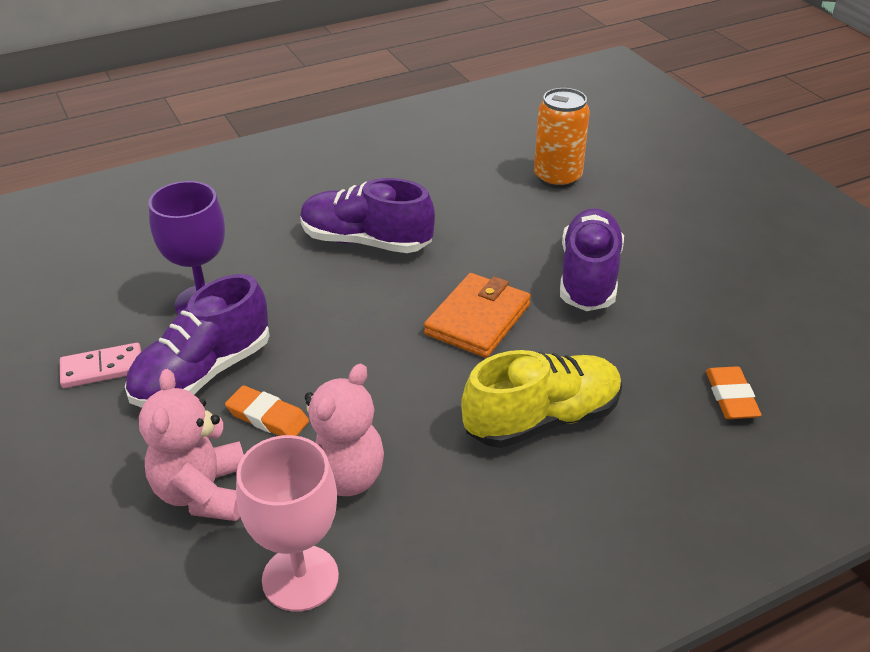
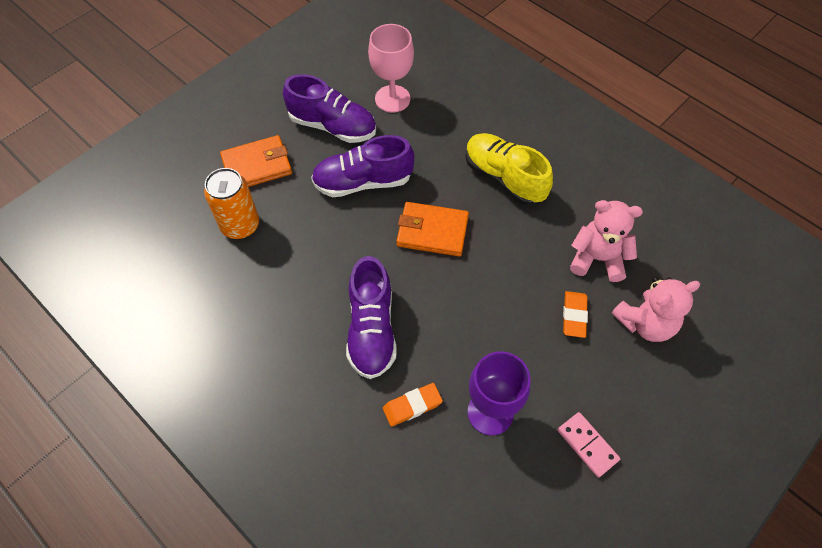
camera: 110 degrees left, 20 degrees up
purple shoe [125,274,270,408] -> purple shoe moved to [283,74,376,143]
pink goblet [236,435,339,612] -> pink goblet moved to [368,24,414,113]
orange eraser [706,366,762,419] -> orange eraser moved to [383,383,443,427]
none -> orange wallet [220,135,292,187]

